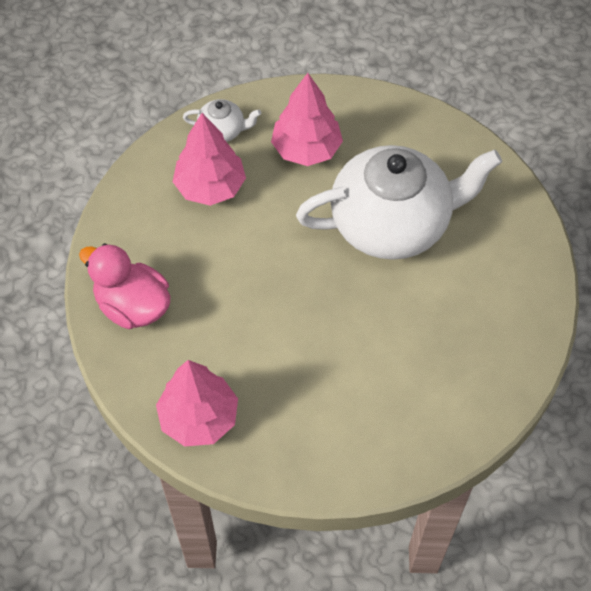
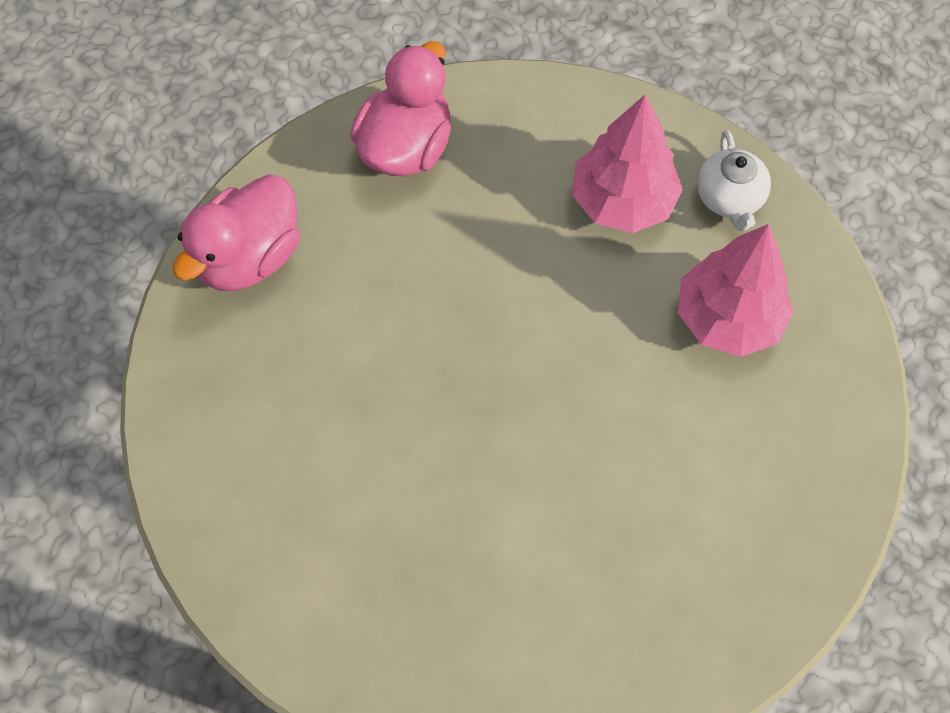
camera: 80 degrees right, 5 degrees up
pink tree [156,360,238,447] -> pink duck [173,174,300,291]
white teapot [296,145,502,260] -> none

